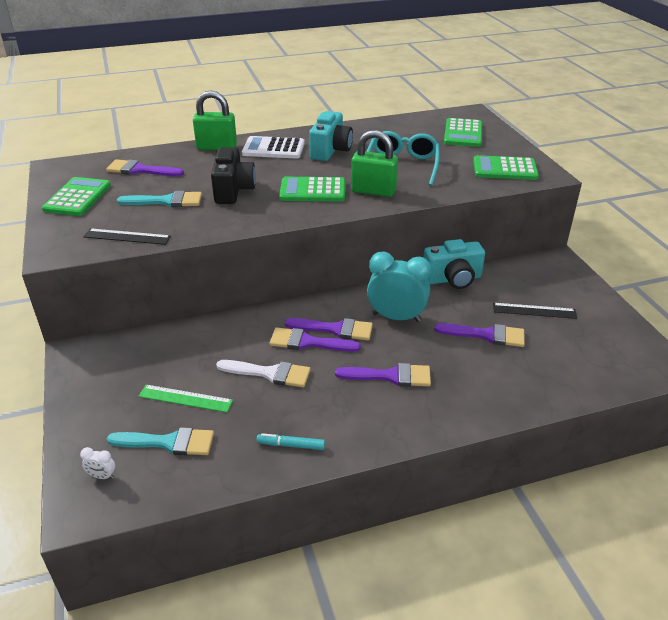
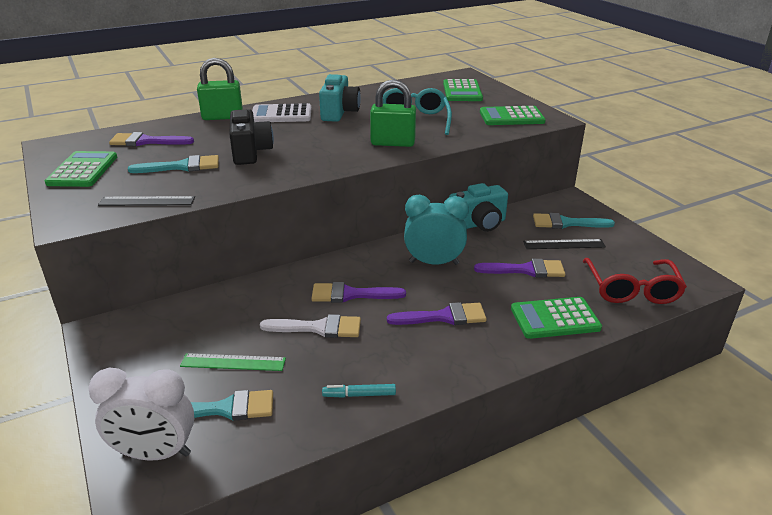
camera: 10 degrees left, 5 degrees down
white clock [80,447,115,479] -> white clock [88,367,194,460], size x2.49
green calculator [279,177,345,202] -> green calculator moved to [511,297,602,339]
purple brush [285,318,373,340] -> none
none -> turquoise brush [533,213,615,229]
none -> red glasses [583,258,687,304]

